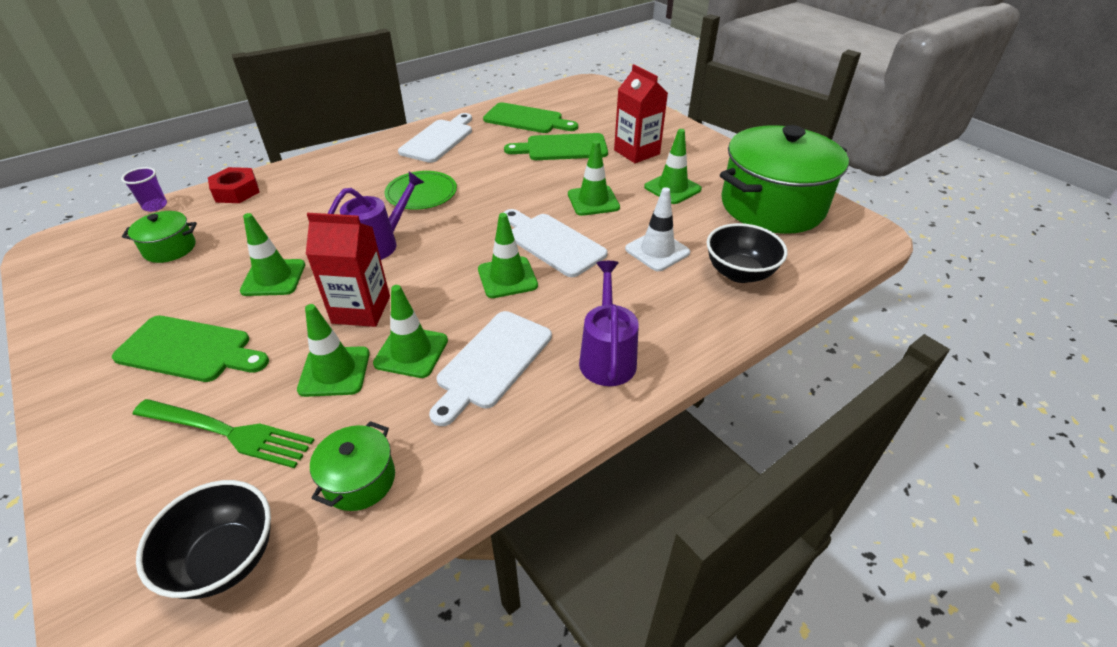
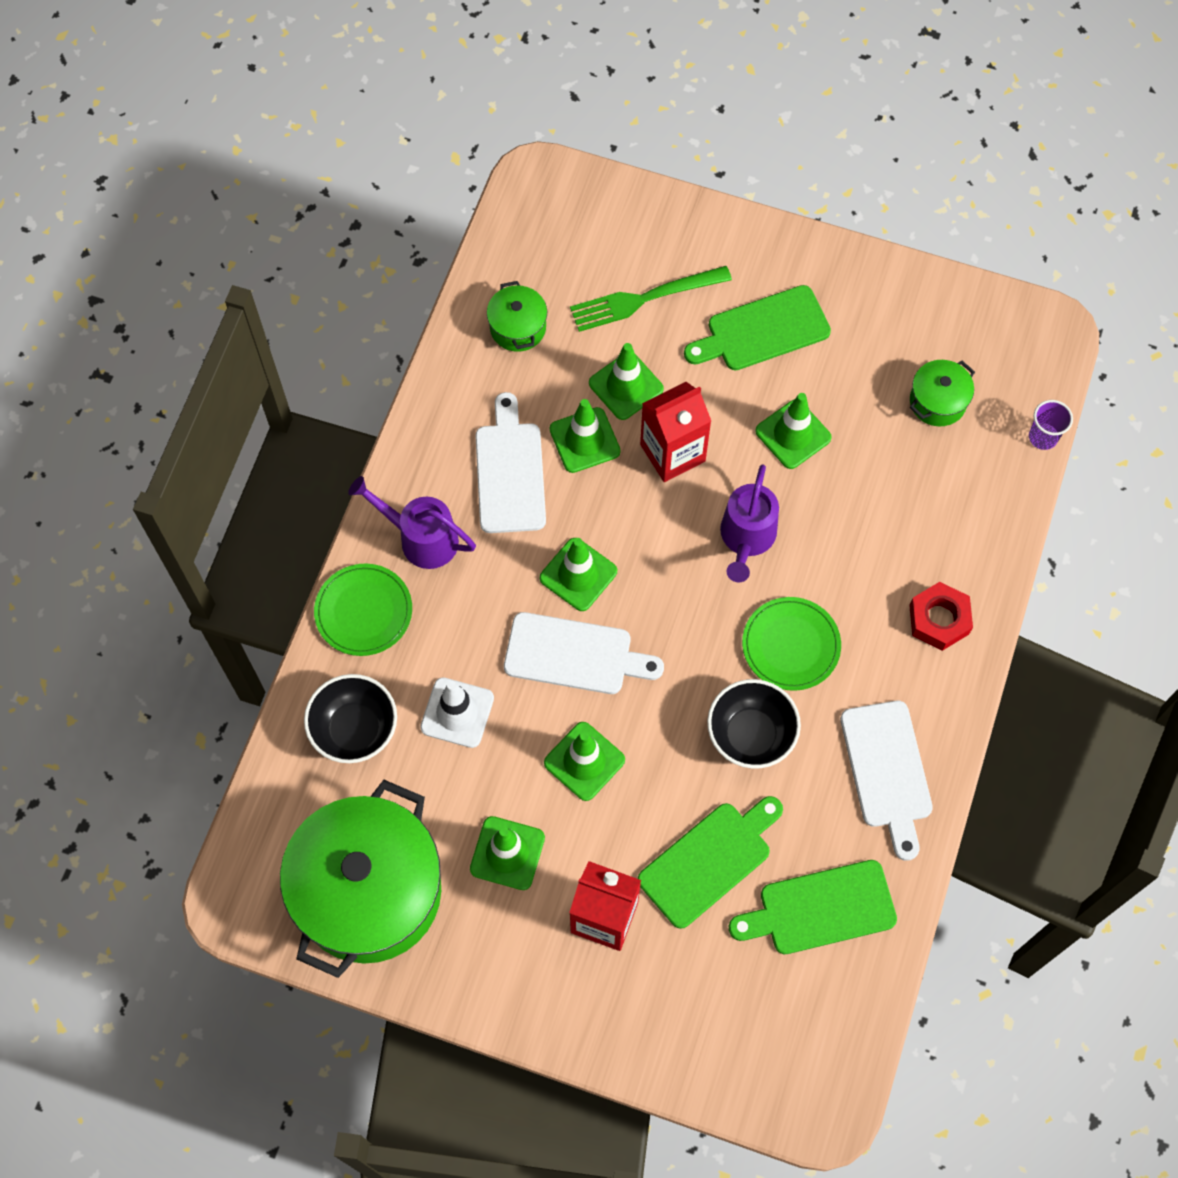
camera: 145 degrees right, 25 degrees up
black bowl [136,480,271,599] -> black bowl moved to [707,679,801,769]
red nut [208,167,260,203] -> red nut moved to [909,582,973,651]
purple watering can [579,261,639,386] -> purple watering can turned 150 degrees clockwise [348,476,476,569]
none -> green plate [314,564,412,656]

